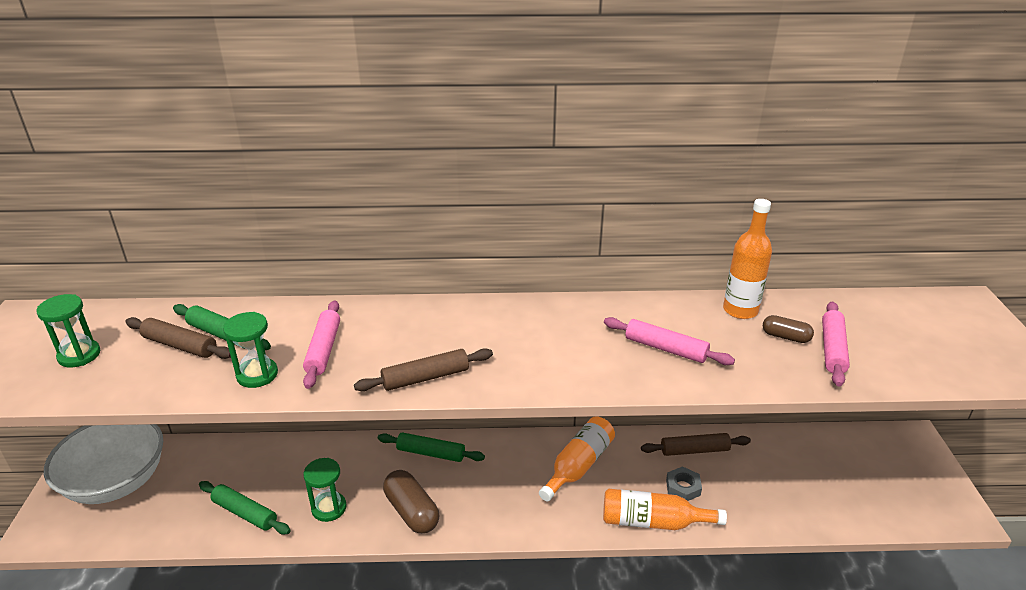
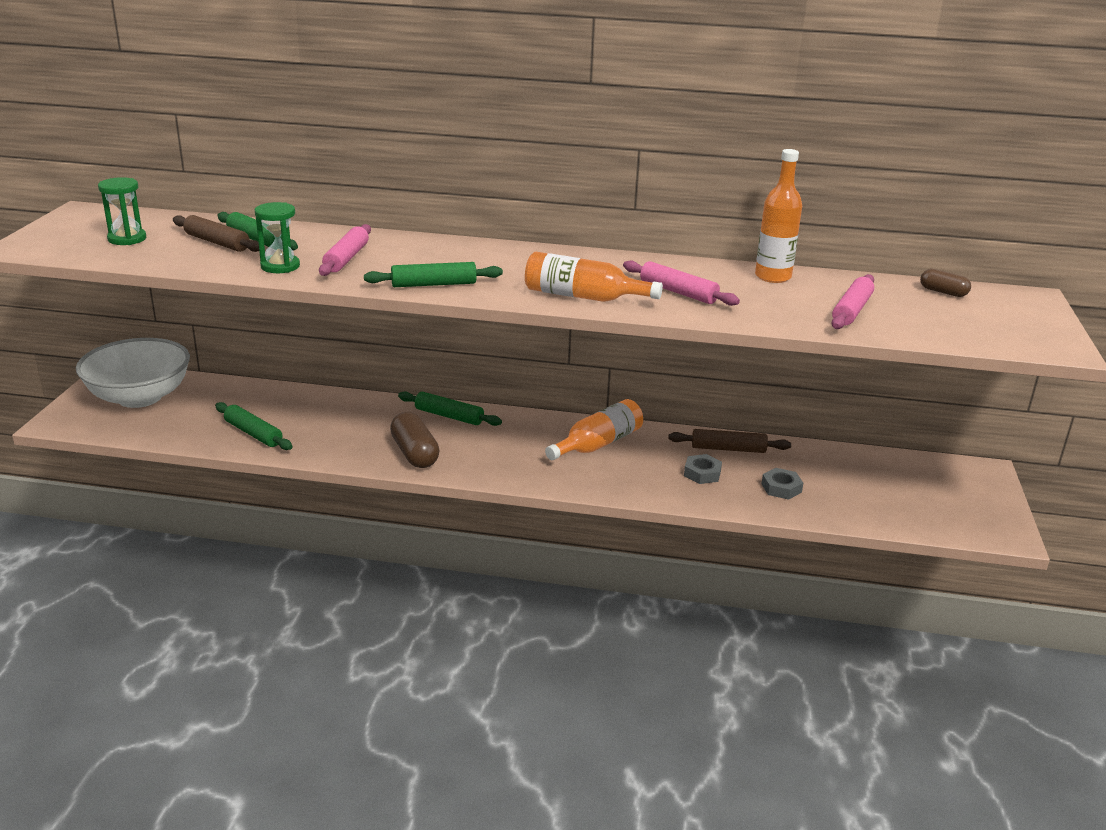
camera: 10 degrees right, 5 degrees down
green hourglass [303,458,346,522] -> none
brown rolling pin [354,348,493,391] -> green rolling pin [364,262,503,287]
orange bottle [603,489,727,530] -> orange bottle moved to [525,252,663,302]
brown capsule [763,315,814,343] -> brown capsule moved to [920,269,971,297]
none -> grey nut [761,468,803,500]

